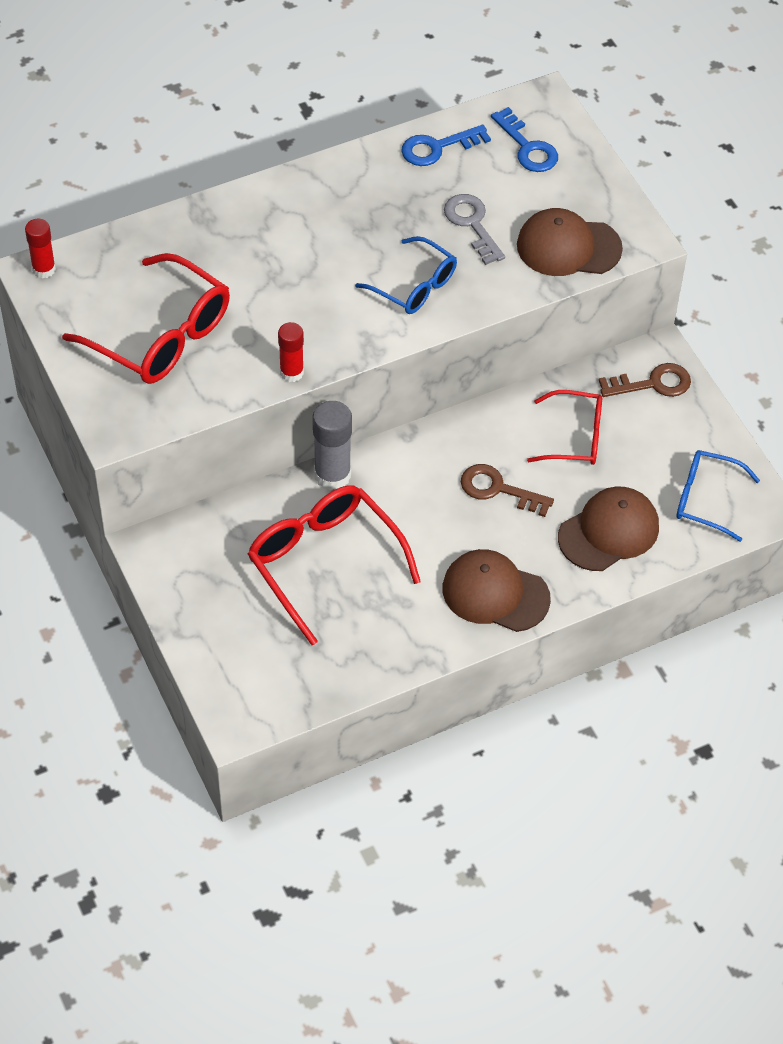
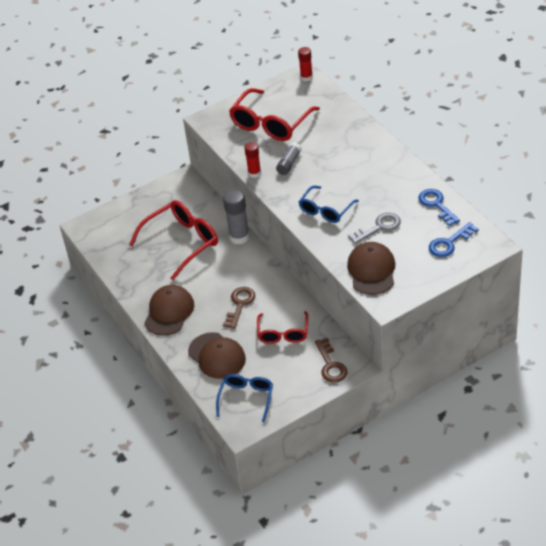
camera: 90 degrees right, 10 degrees down
none -> grey glue stick [276,142,302,175]

